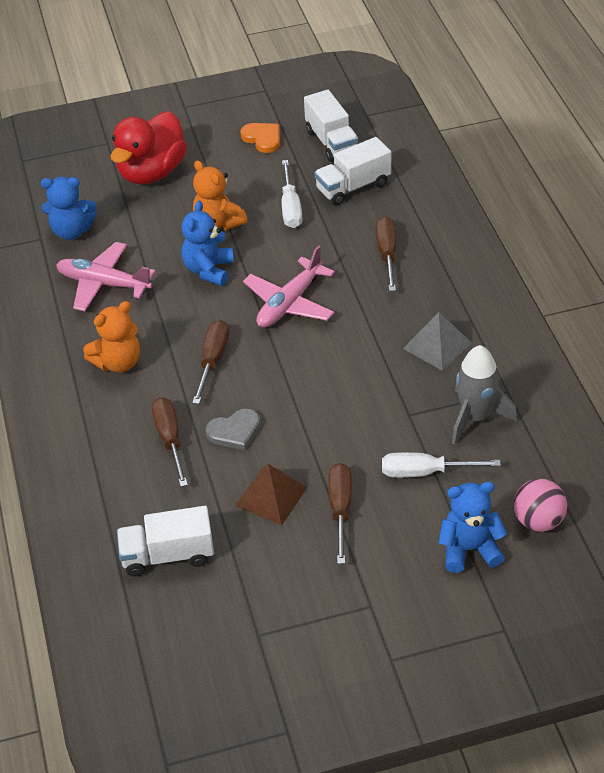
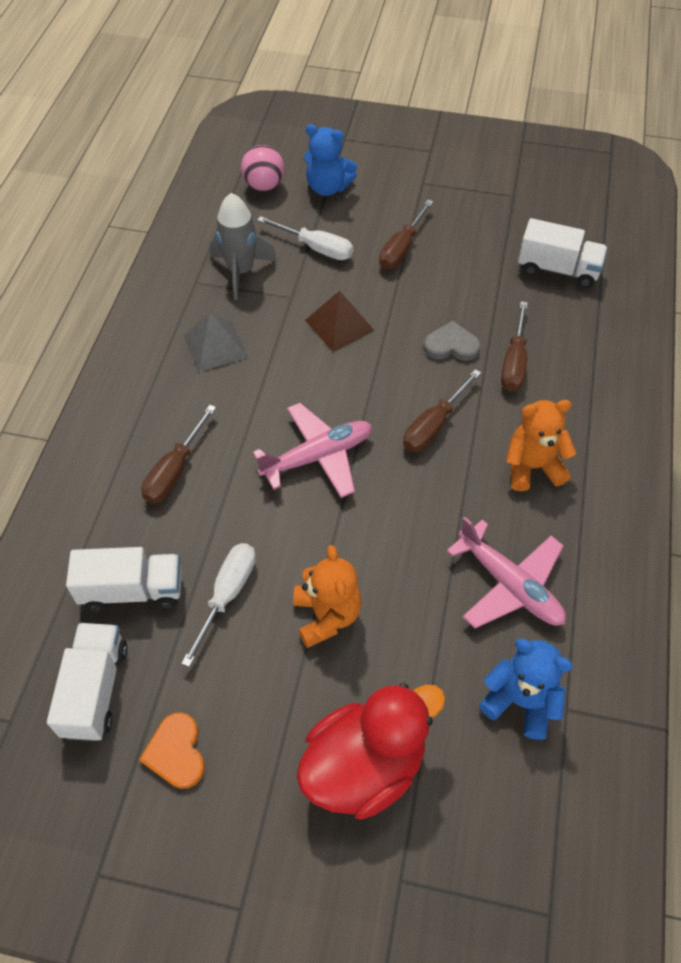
camera: 155 degrees left, 10 degrees up
blue teddy bear [182,201,234,286] -> none
brown pyramid [235,464,308,525] -> brown pyramid moved to [305,291,375,352]

